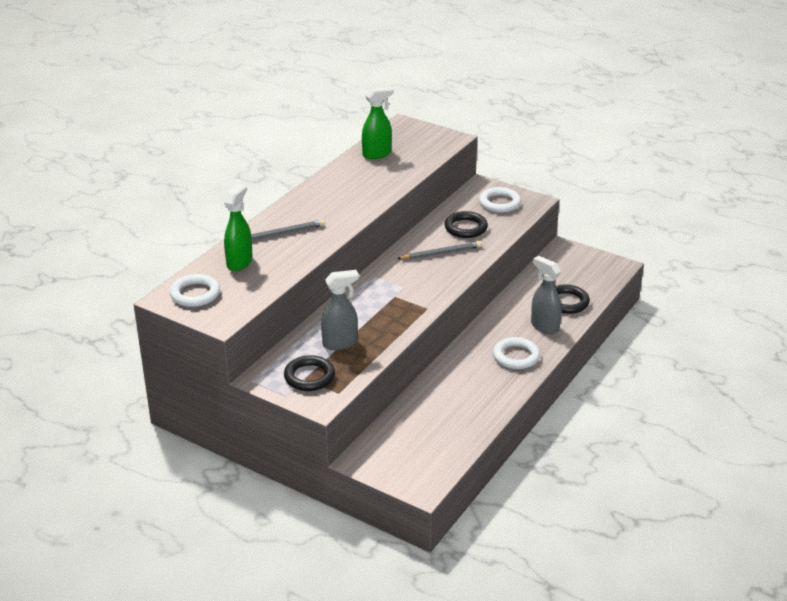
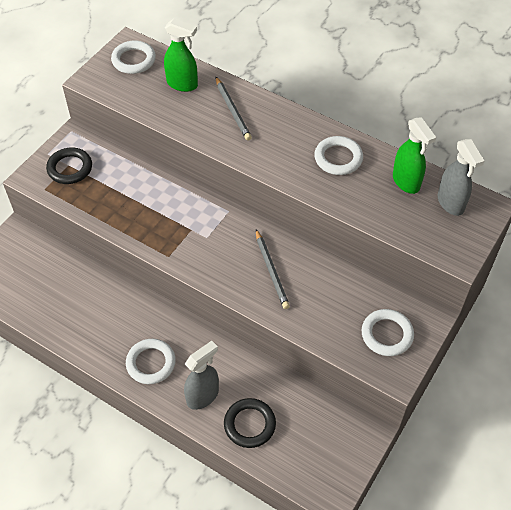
camera: 90 degrees right, 20 degrees up
grey spray bottle [321,270,359,350] -> grey spray bottle moved to [438,139,484,216]
black ring [444,211,488,238] -> none
none -> white ring [314,136,363,175]

